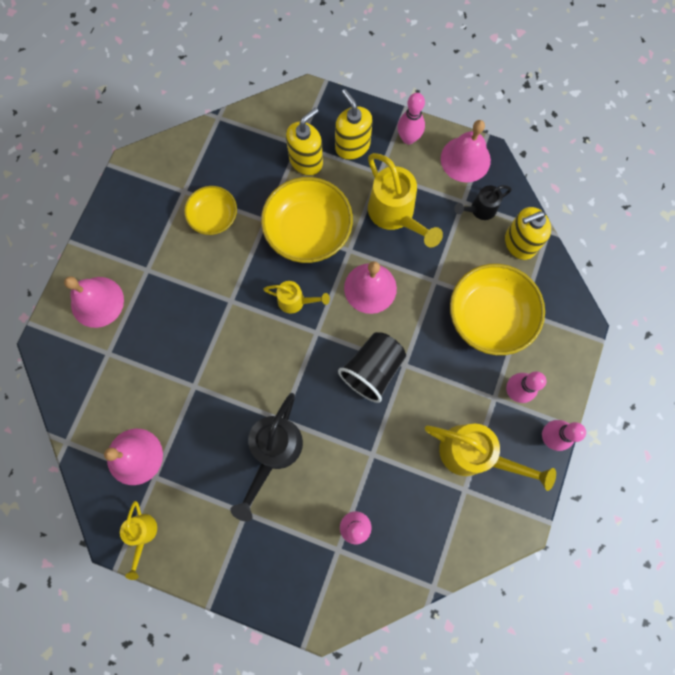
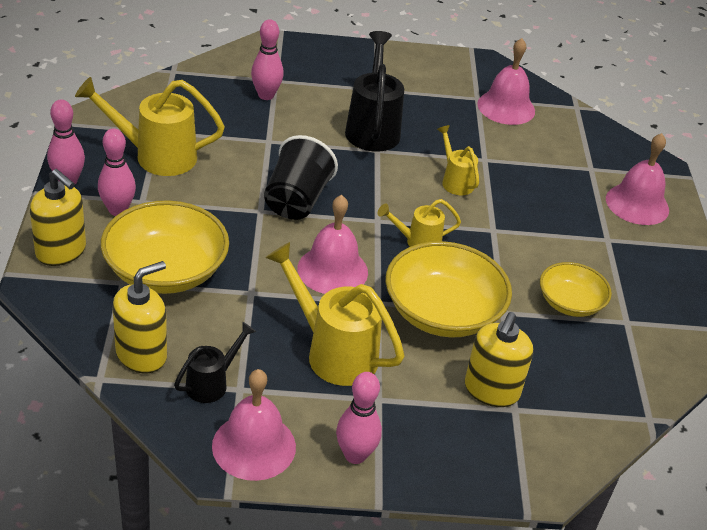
camera: 155 degrees right, 35 degrees down
yellow watering can [120,501,157,580] -> yellow watering can moved to [437,125,479,195]
yellow soap dispenser [335,89,373,160] -> yellow soap dispenser moved to [30,169,86,266]

